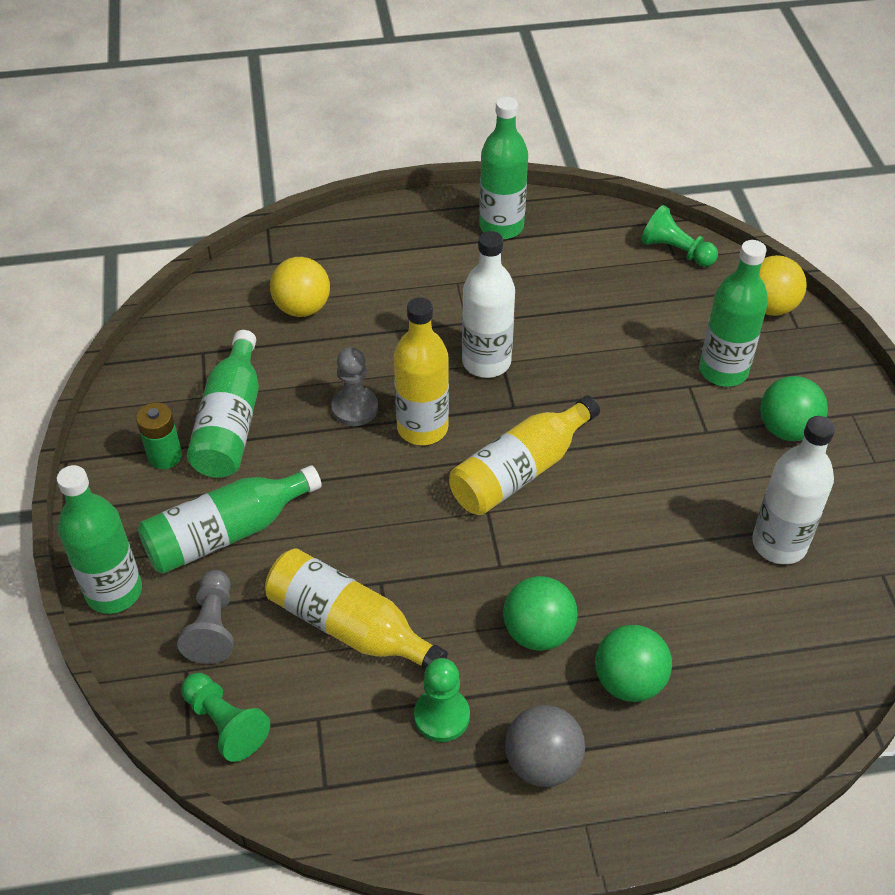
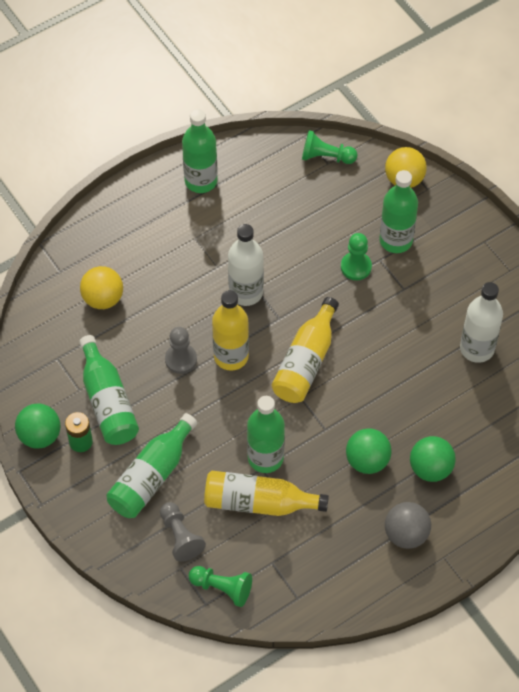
camera: 25 degrees left, 10 degrees up
green bottle [57,465,142,614] -> green bottle moved to [247,396,285,473]
green pawn [414,658,470,742] -> green pawn moved to [341,233,372,280]
green ball [760,376,828,441] -> green ball moved to [15,403,60,449]

